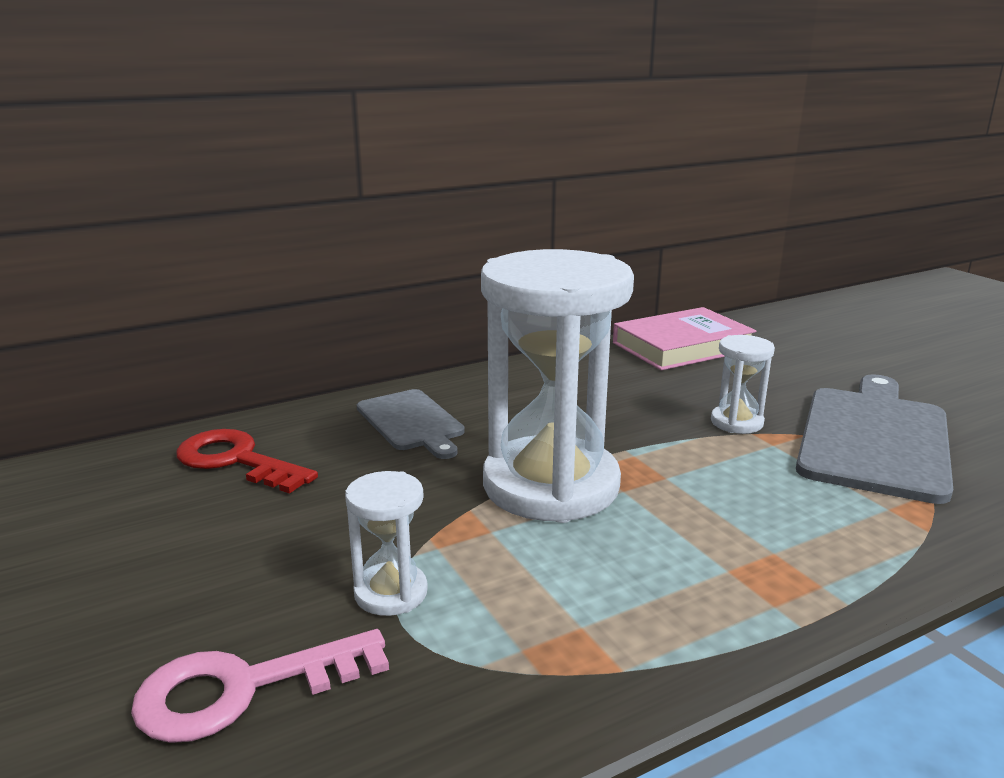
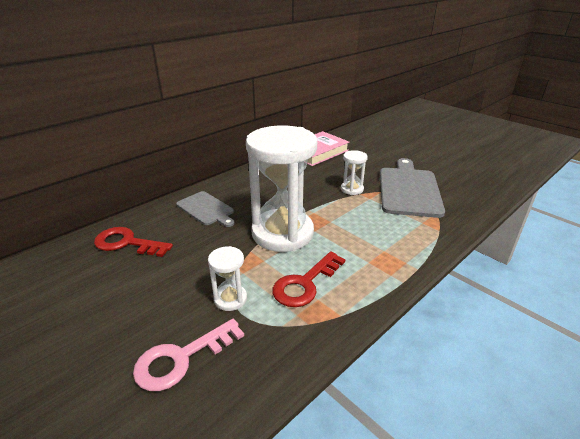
camera: 15 degrees left, 10 degrees up
none -> red key [272,251,346,307]

